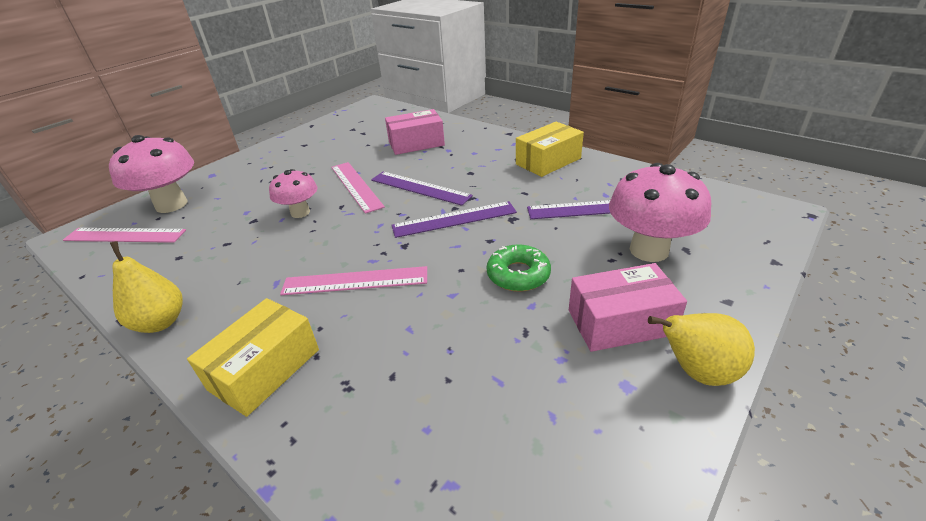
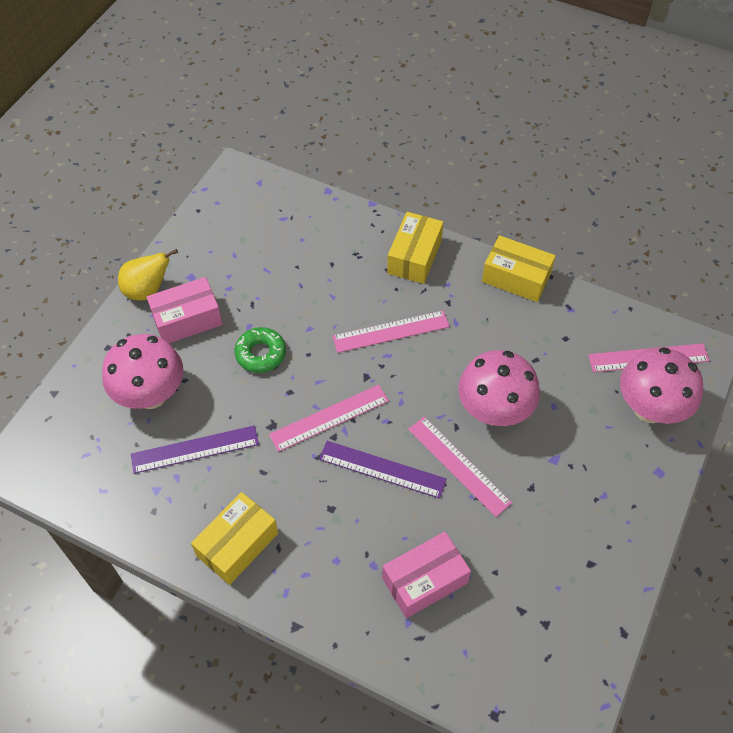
camera: 165 degrees right, 20 degrees up
yellow pear [110,241,183,333] -> yellow box [482,235,556,302]
pink mushroom [269,169,317,218] -> pink mushroom [458,350,540,426], size x1.65
purple ruler [392,201,517,238] -> pink ruler [269,385,389,452]

